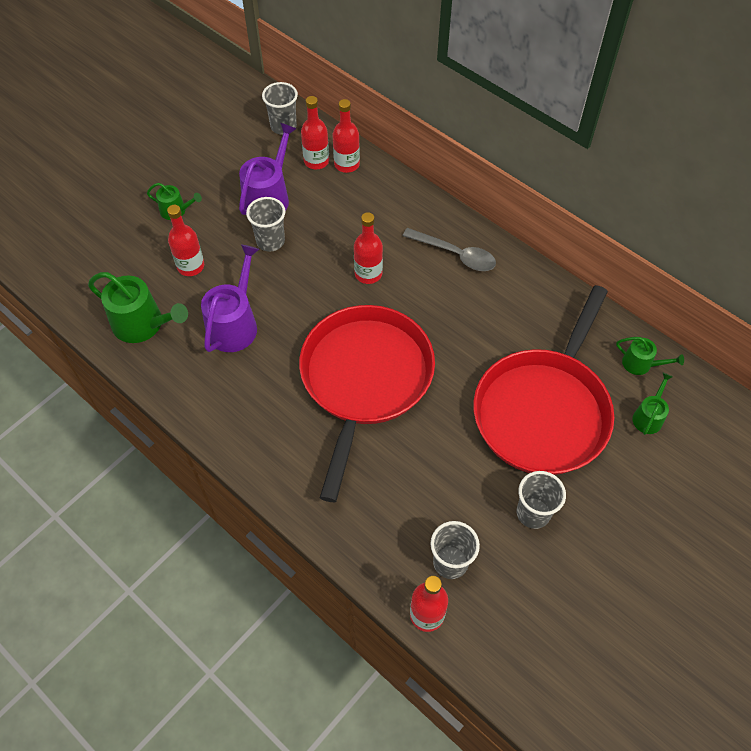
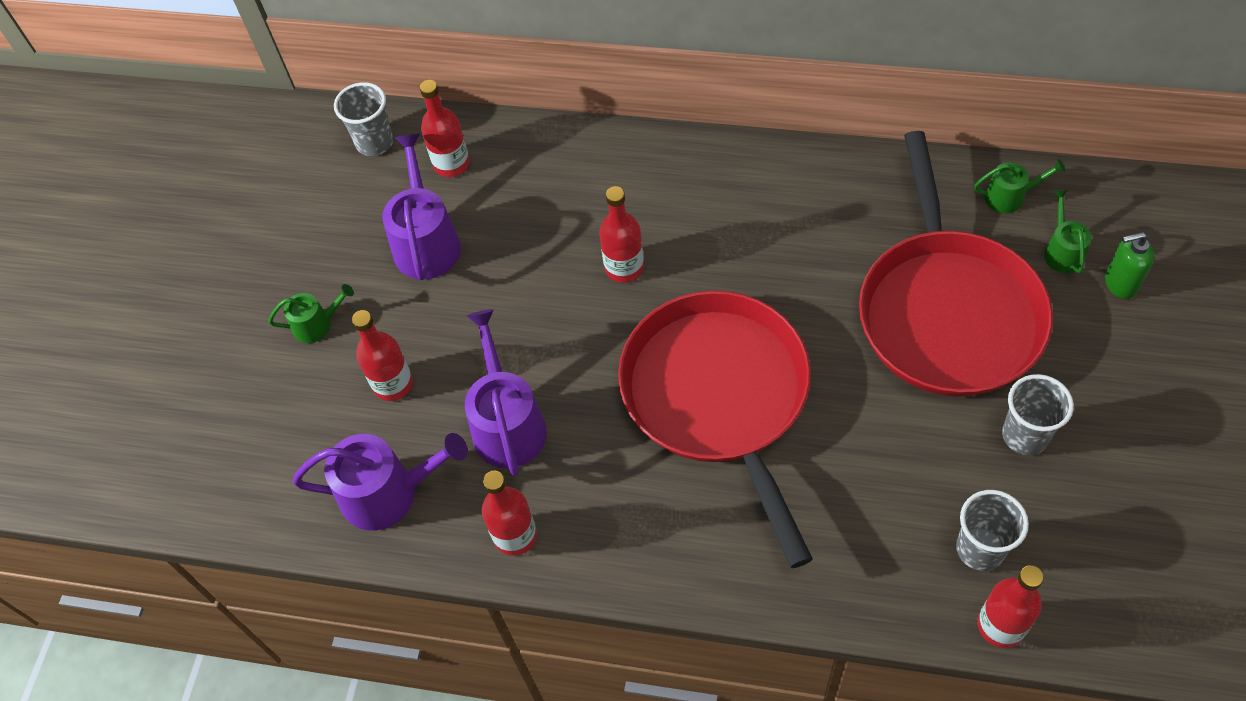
camera: 25 degrees left, 0 degrees up
green watering can [88,272,188,343] -> purple watering can [293,433,468,531]
grey cup [246,197,286,252] -> none
red bottle [333,99,360,173] -> red bottle moved to [482,471,537,556]
grey spoon [403,228,496,271] -> none
none -> green soap dispenser [1105,232,1154,299]

